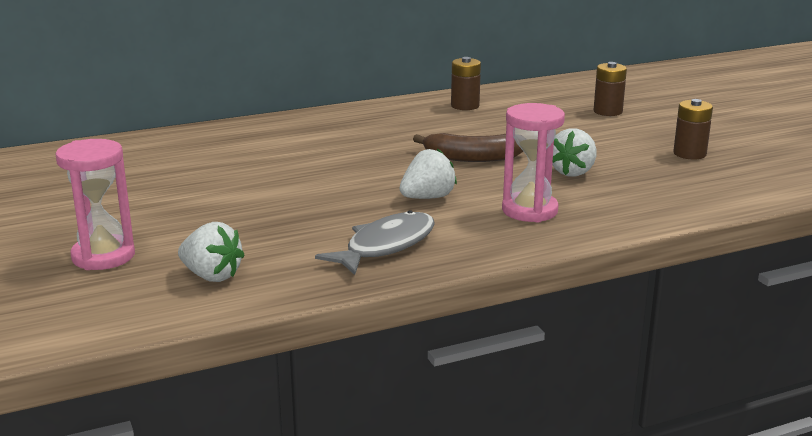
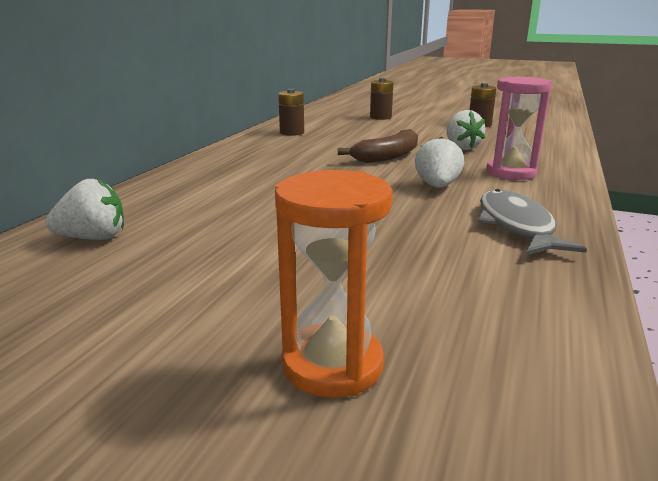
camera: 45 degrees left, 0 degrees up
pink hourglass [56,139,135,270] -> orange hourglass [275,170,393,398]
white strawberry [178,222,245,282] -> white strawberry moved to [45,179,124,240]

